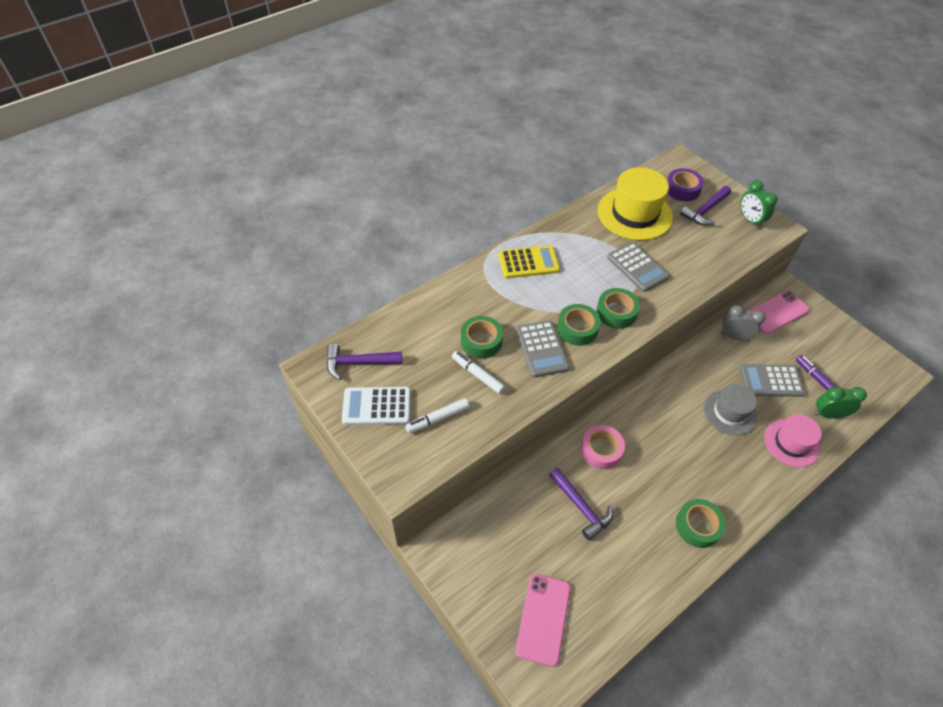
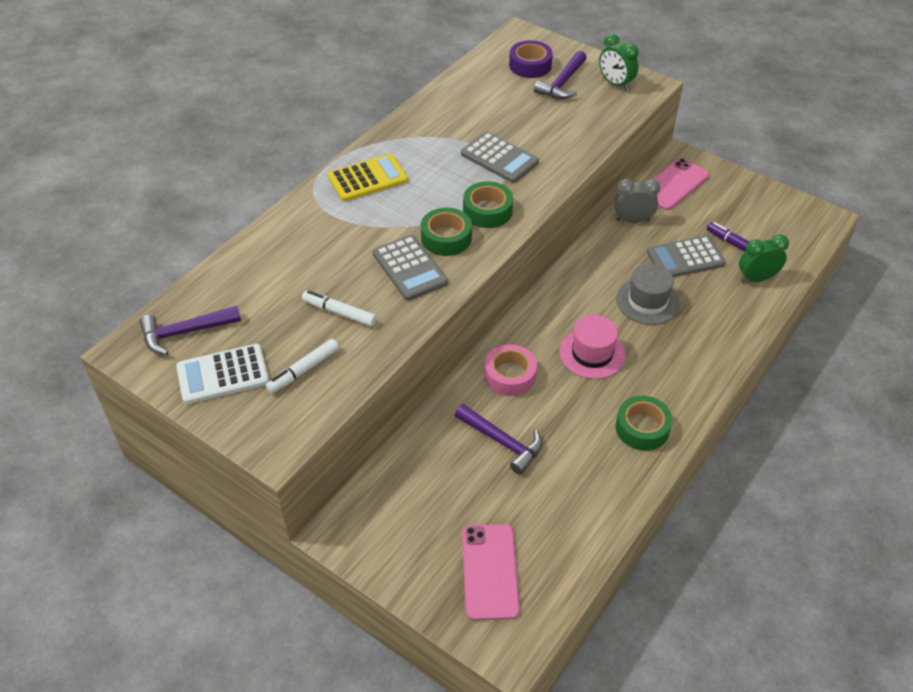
camera: 15 degrees left, 5 degrees down
green tape [461,316,503,359] -> none
yellow hat [598,167,673,240] -> none
pink hat [764,414,822,467] -> pink hat moved to [559,315,626,379]

